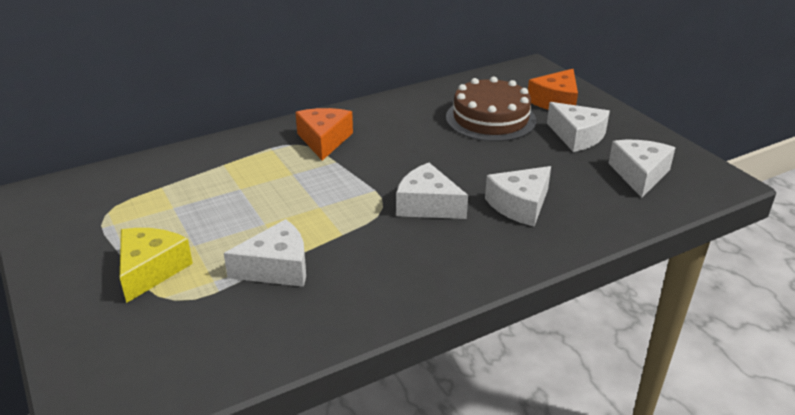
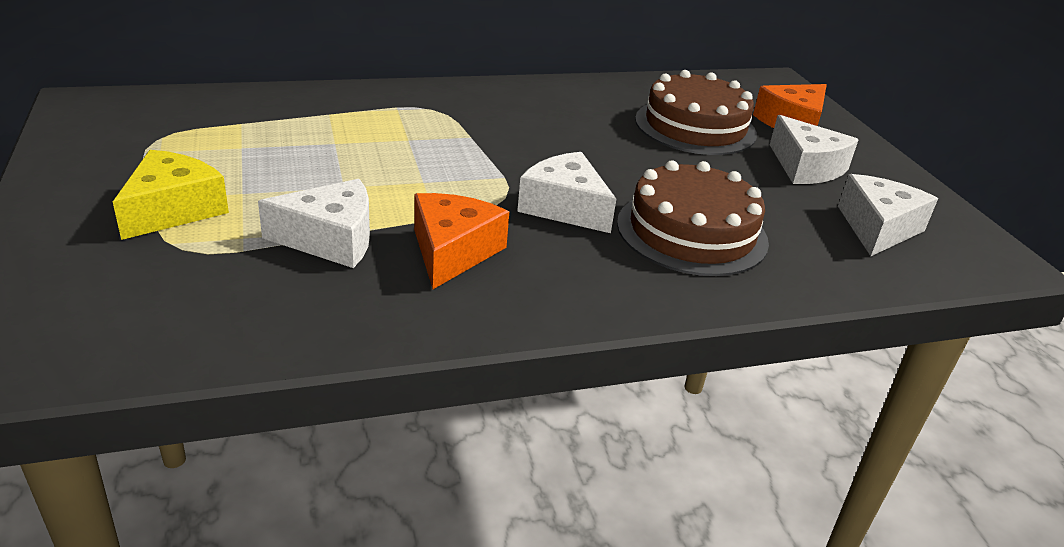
camera: 10 degrees right, 0 degrees up
orange cheese [296,108,353,161] -> orange cheese moved to [414,193,509,289]
white cheese [485,166,551,226] -> brown cake [617,161,769,276]

